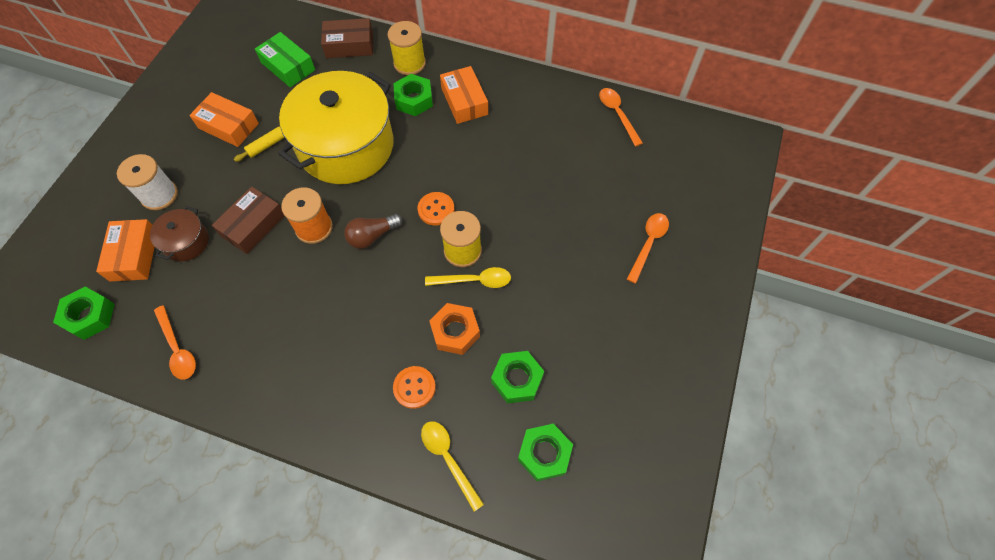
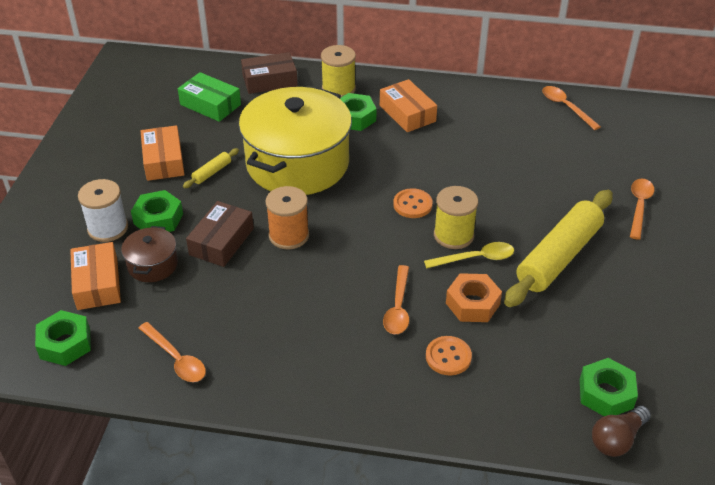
camera: 10 degrees left, 20 degrees down
orange box [189,92,259,147] -> orange box turned 60 degrees clockwise [141,125,184,181]
brown light bulb [344,214,402,249] -> brown light bulb moved to [592,406,651,457]
yellow spoon [421,421,484,512] -> none
green nut [491,351,544,403] -> green nut moved to [131,190,183,232]
none -> orange spoon [383,265,409,334]
none -> yellow rolling pin [504,190,613,307]

